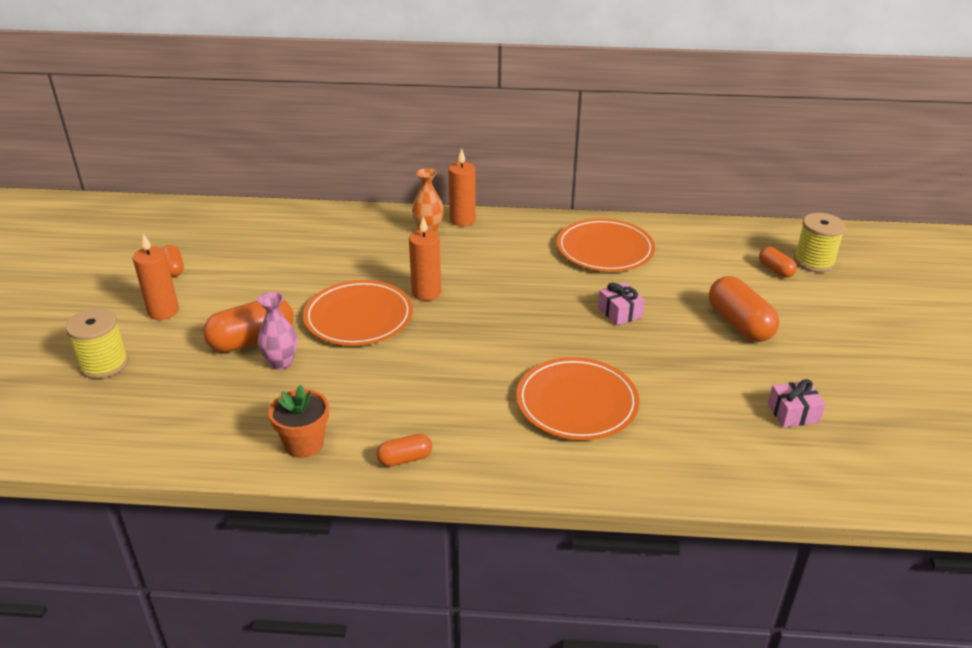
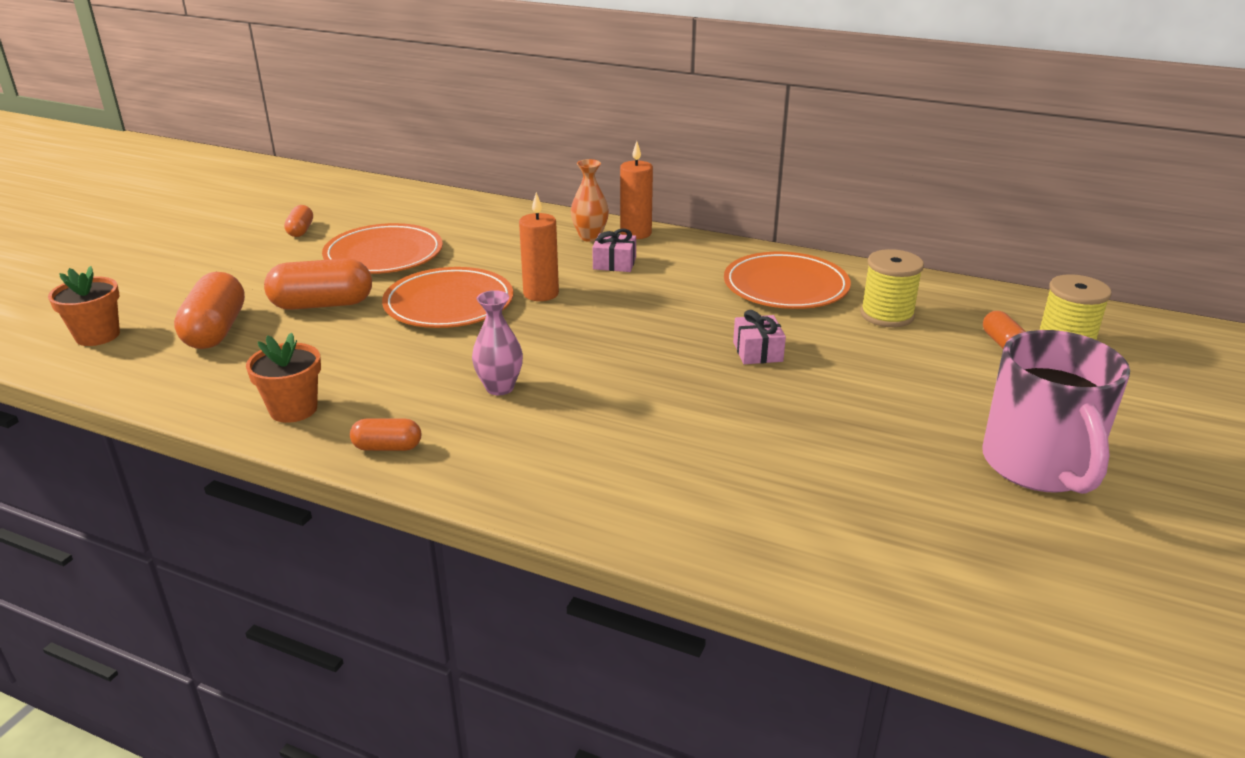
camera: 20 degrees right, 5 degrees down
yellow spool [65,308,128,379] -> yellow spool moved to [860,249,924,327]
orange candle [133,233,179,320] -> none
pink vase [258,292,298,370] -> pink vase moved to [472,290,523,395]
orange plate [516,357,640,440] -> orange plate moved to [322,223,443,274]
orange capsule [709,276,780,342] -> orange capsule moved to [174,272,245,349]
pink gift [768,379,825,428] -> pink gift moved to [592,228,636,272]
none -> orange flower pot [48,266,120,346]
none -> pink mug [982,330,1130,494]

